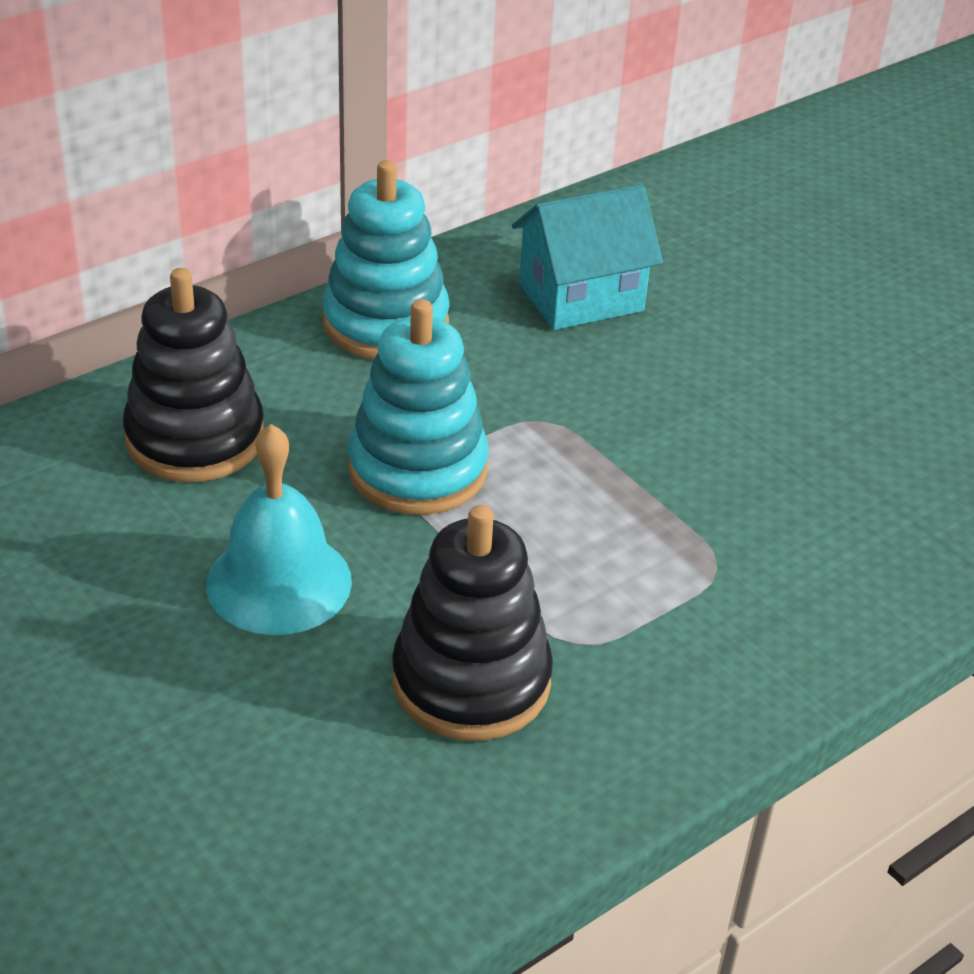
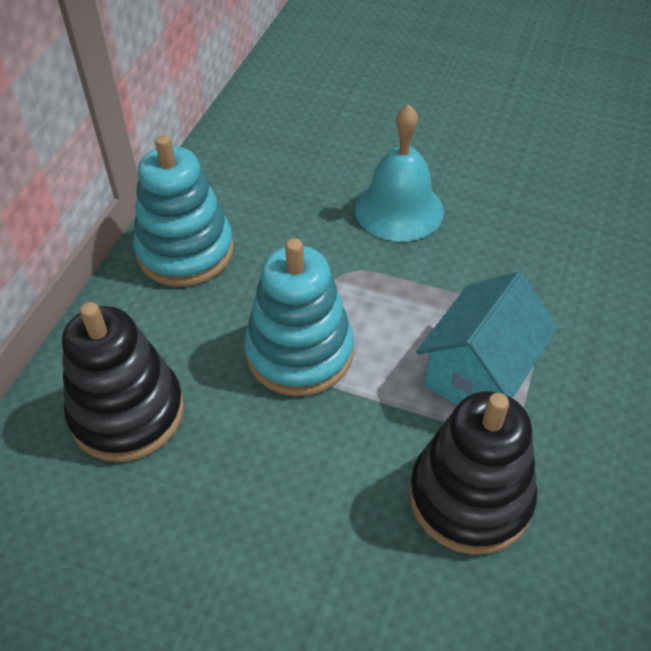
camera: 30 degrees left, 10 degrees up
turquoise bell [206,424,352,635] -> turquoise bell moved to [355,104,444,242]
turquoise house [512,184,663,330] -> turquoise house moved to [416,272,558,405]

